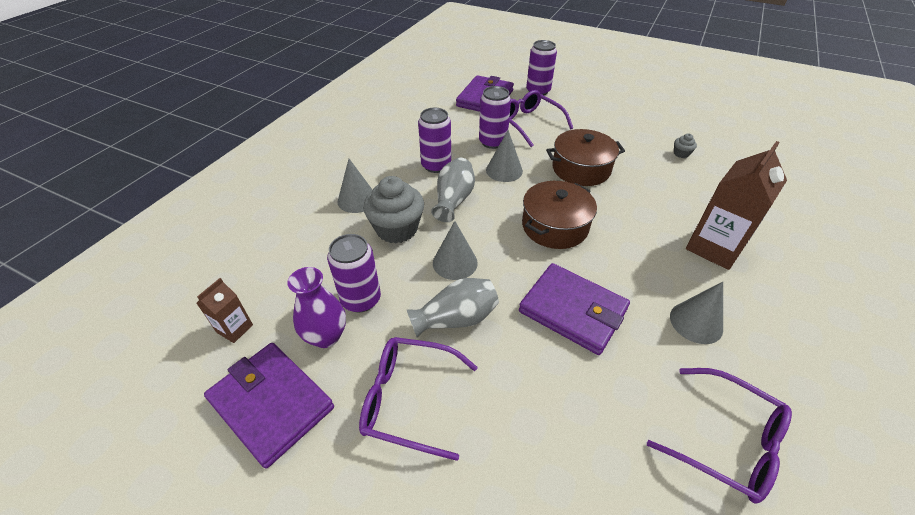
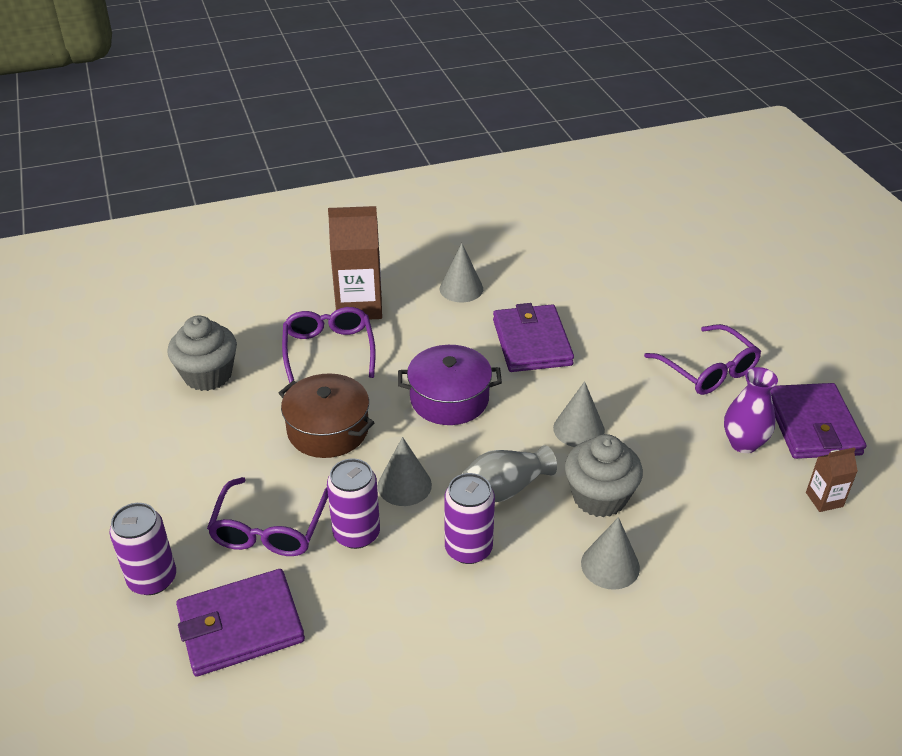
camera: 135 degrees left, 5 degrees down
purple can [327,234,381,312] -> none
grey vase [406,278,499,338] -> none
brown pot [522,181,597,249] -> purple pot [398,345,502,425]
purple glasses [647,368,792,504] -> purple glasses moved to [282,307,376,383]
grey cupcake [674,133,697,158] -> grey cupcake [167,315,237,391], size x2.31

